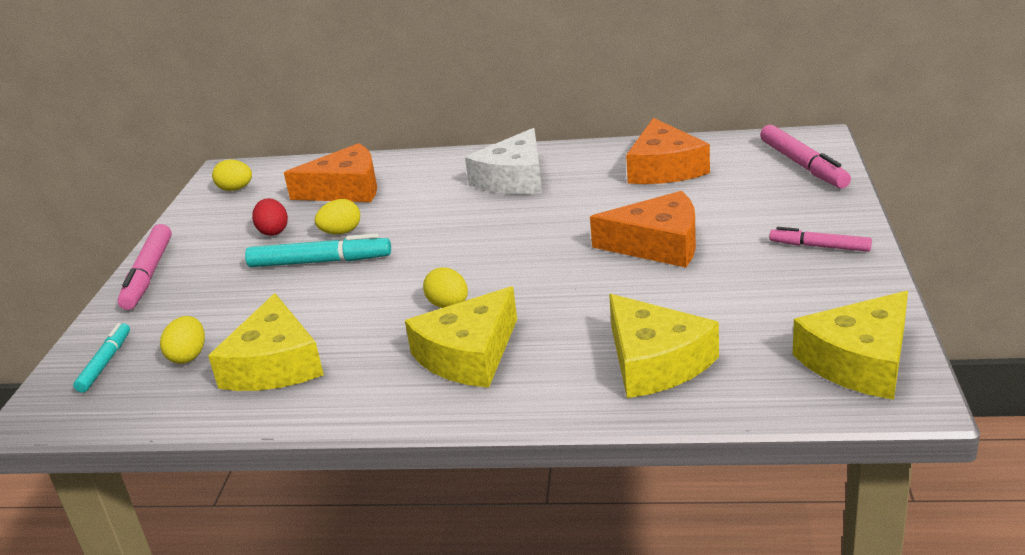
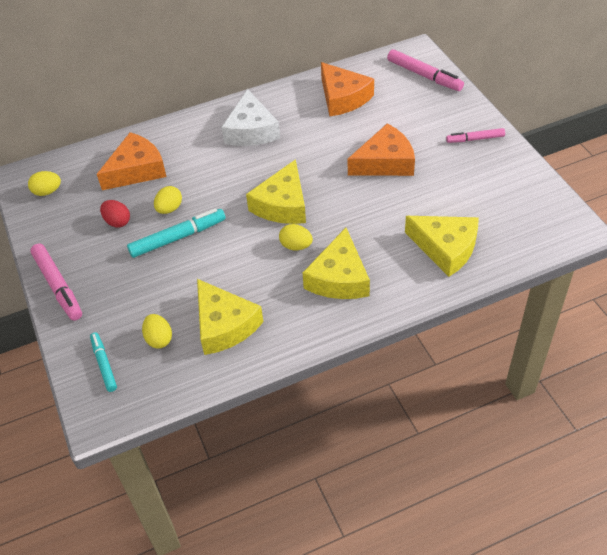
camera: 30 degrees left, 20 degrees up
yellow cheese [793,291,908,400] -> yellow cheese moved to [246,159,306,224]

